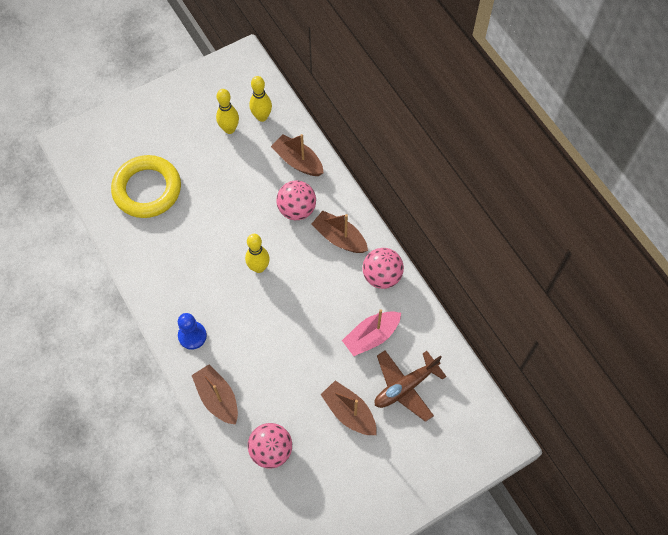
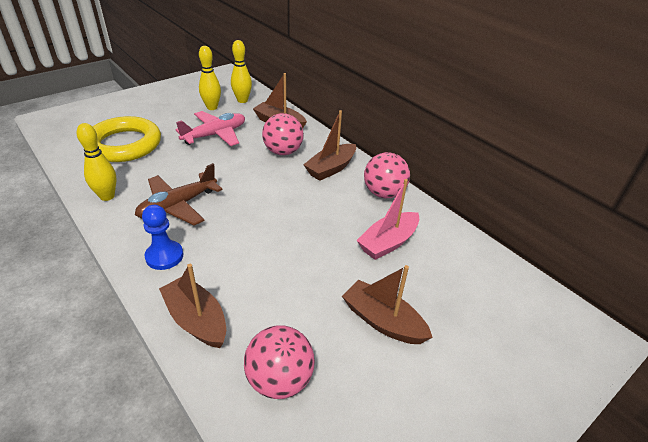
camera: 10 degrees left, 25 degrees down
yellow bowling pin [245,234,270,273] -> yellow bowling pin moved to [77,123,117,201]
brown boat [311,210,368,253] -> brown boat turned 75 degrees counterclockwise [303,110,356,181]
brown plane [375,351,447,422] -> brown plane moved to [135,163,223,225]
none -> pink plane [175,111,245,146]

